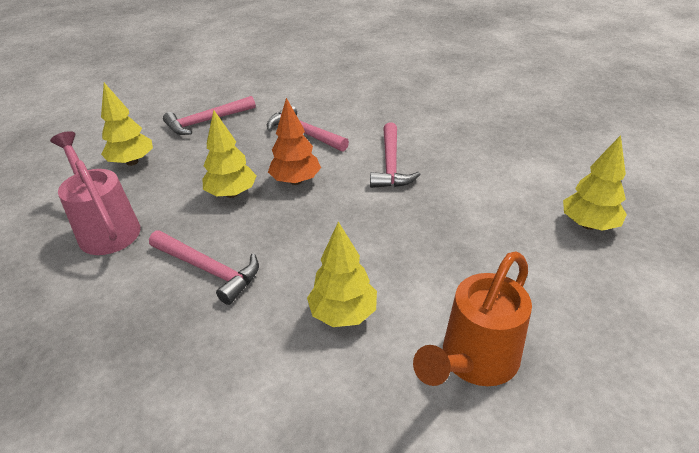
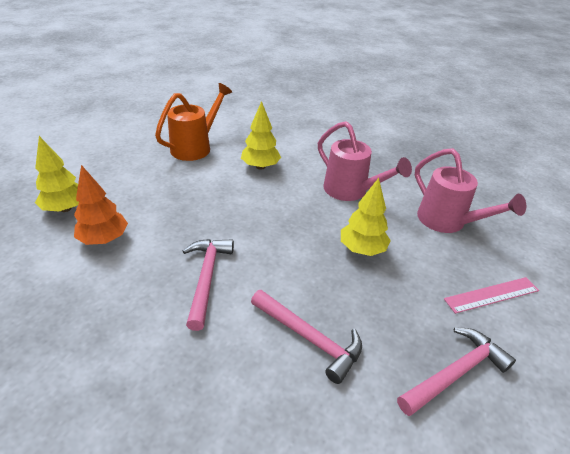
camera: 175 degrees right, 0 degrees up
yellow tree [101,83,153,166] -> pink ruler [444,277,539,314]
pink hammer [149,231,259,305] -> pink watering can [318,121,412,201]
orange tree [268,98,321,185] -> orange tree moved to [74,165,128,245]

